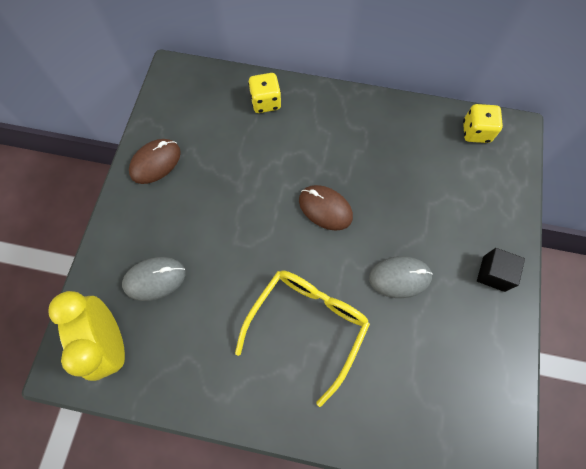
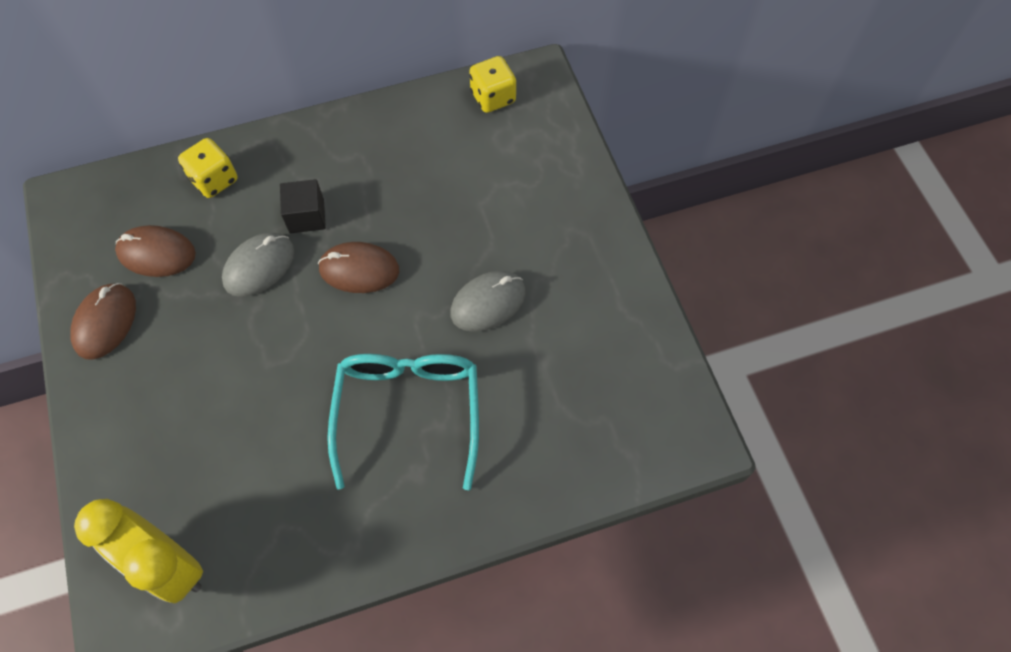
camera: 30 degrees left, 5 degrees down
grey mouse [122,257,186,301] -> grey mouse moved to [222,233,294,297]
yellow glasses [235,271,370,407] -> turquoise glasses [327,354,479,490]
black cube [477,248,525,292] -> black cube moved to [280,179,326,233]
none -> brown mouse [115,225,196,277]

